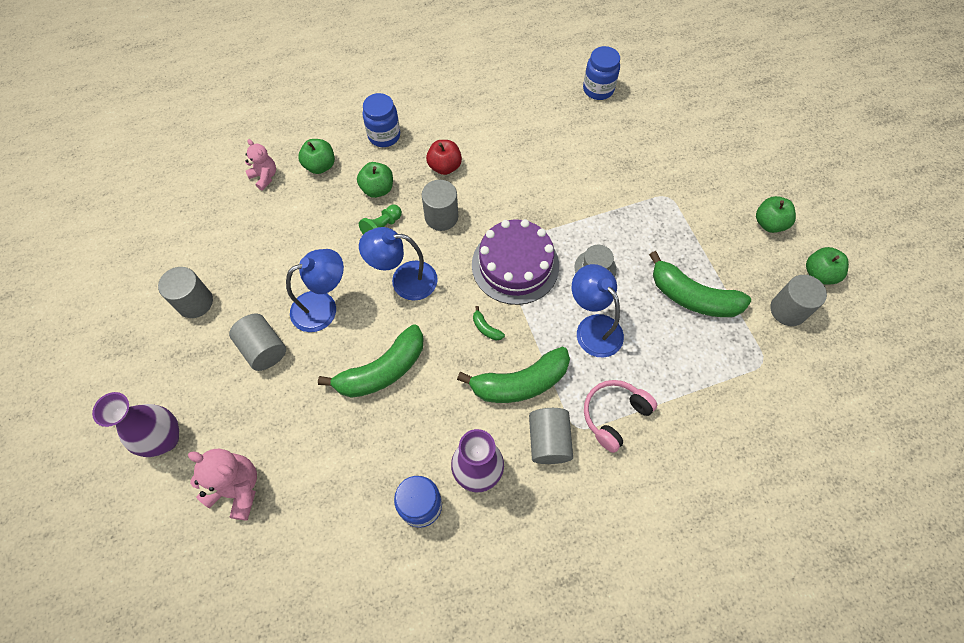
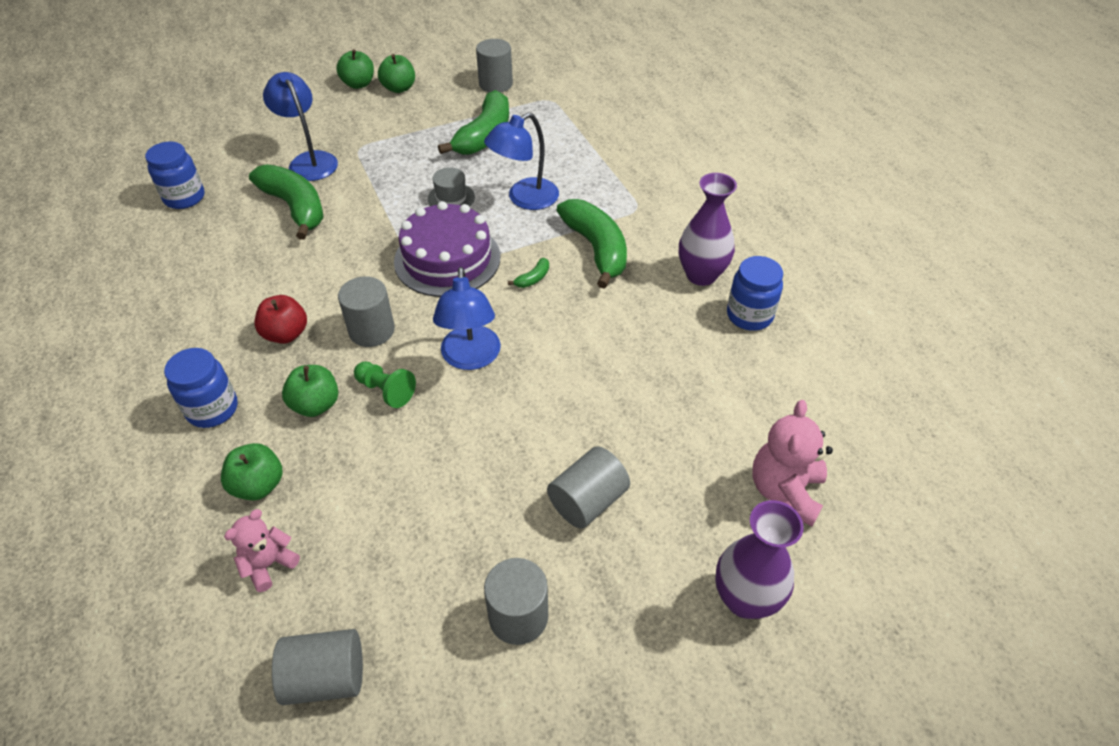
camera: 95 degrees left, 15 degrees down
blue lamp [286,249,344,332] -> blue lamp moved to [263,72,338,181]
green banana [318,324,424,398] -> green banana moved to [249,164,323,240]
grey cylinder [529,408,573,464] -> grey cylinder moved to [272,629,363,705]
pink headphones [584,380,657,453] -> none
green apple [806,247,849,284] -> green apple moved to [336,49,374,89]

